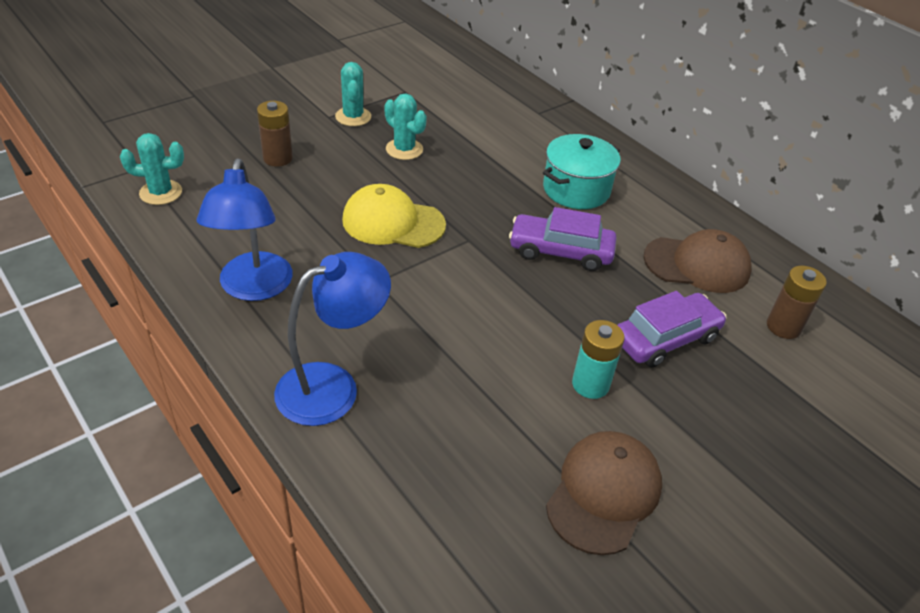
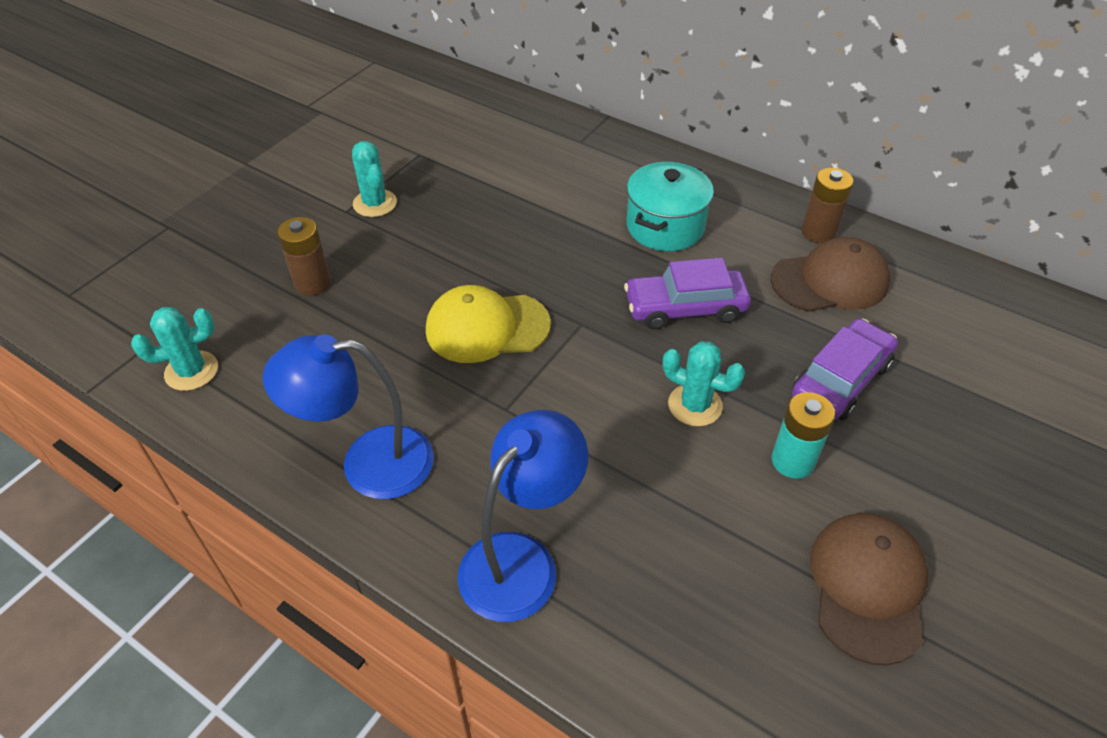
camera: 15 degrees left, 5 degrees up
blue lamp [197,159,293,301] -> blue lamp turned 105 degrees clockwise [263,334,434,499]
turquoise cactus [384,93,427,160] -> turquoise cactus moved to [663,341,745,427]
brown battery [767,266,827,339] -> brown battery moved to [802,168,854,243]

